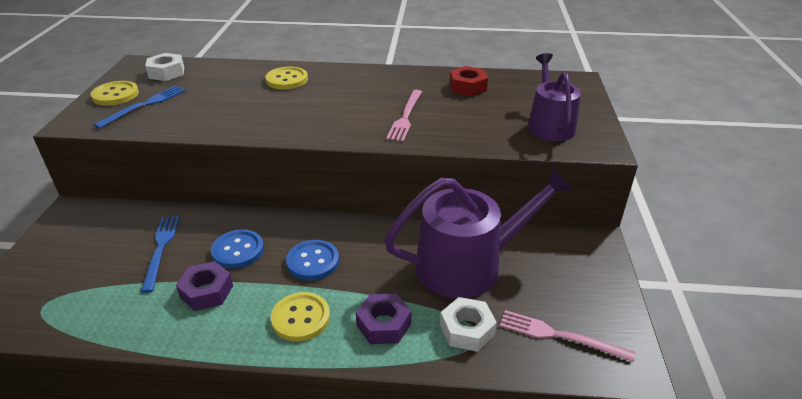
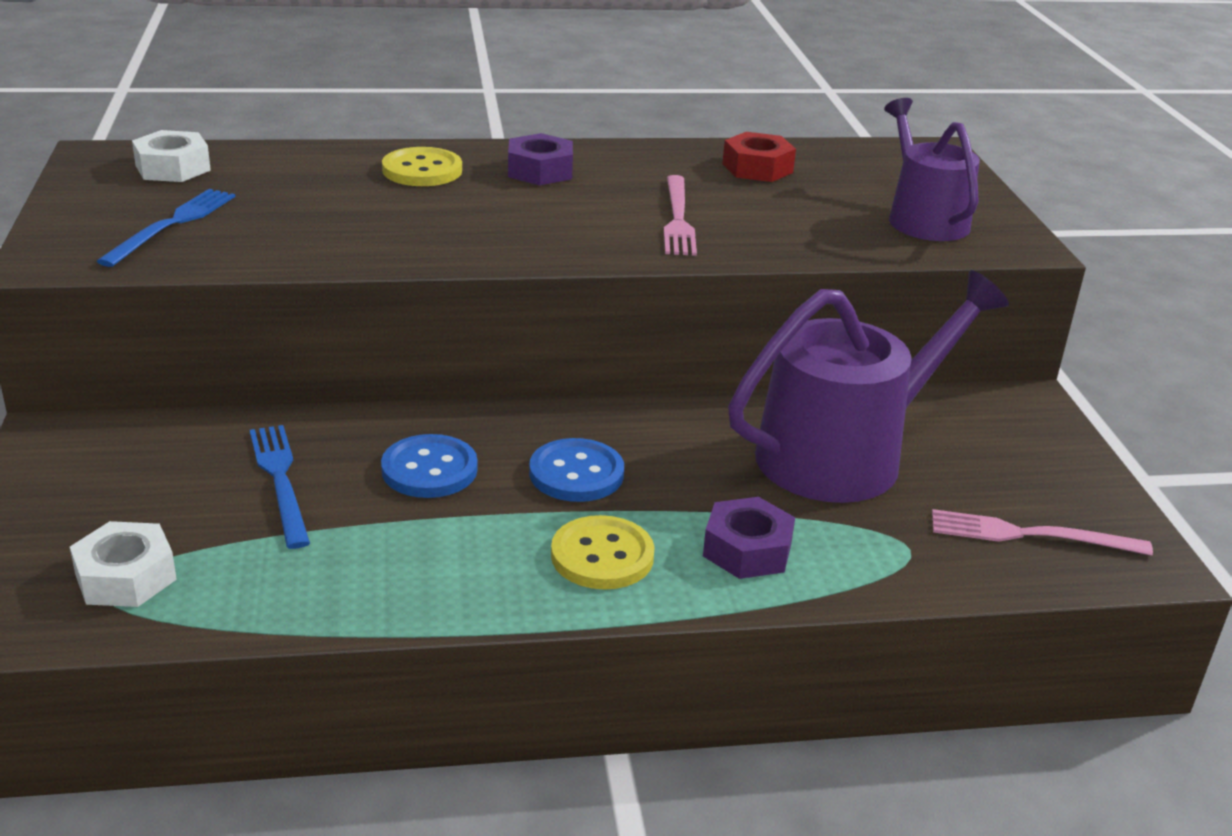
camera: 15 degrees left, 5 degrees down
yellow button [91,81,139,106] -> none
purple nut [176,261,233,311] -> purple nut moved to [508,133,573,185]
white nut [440,297,497,352] -> white nut moved to [70,521,177,607]

